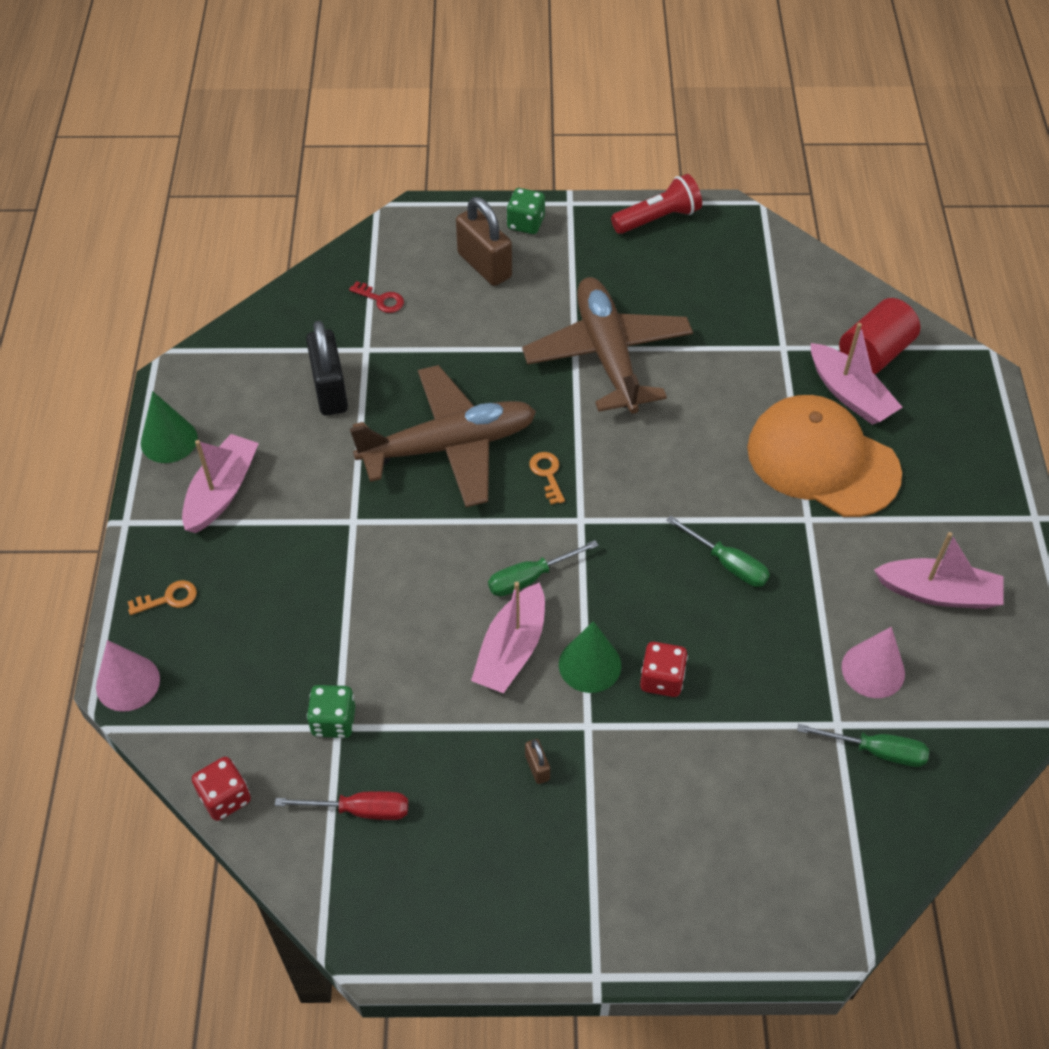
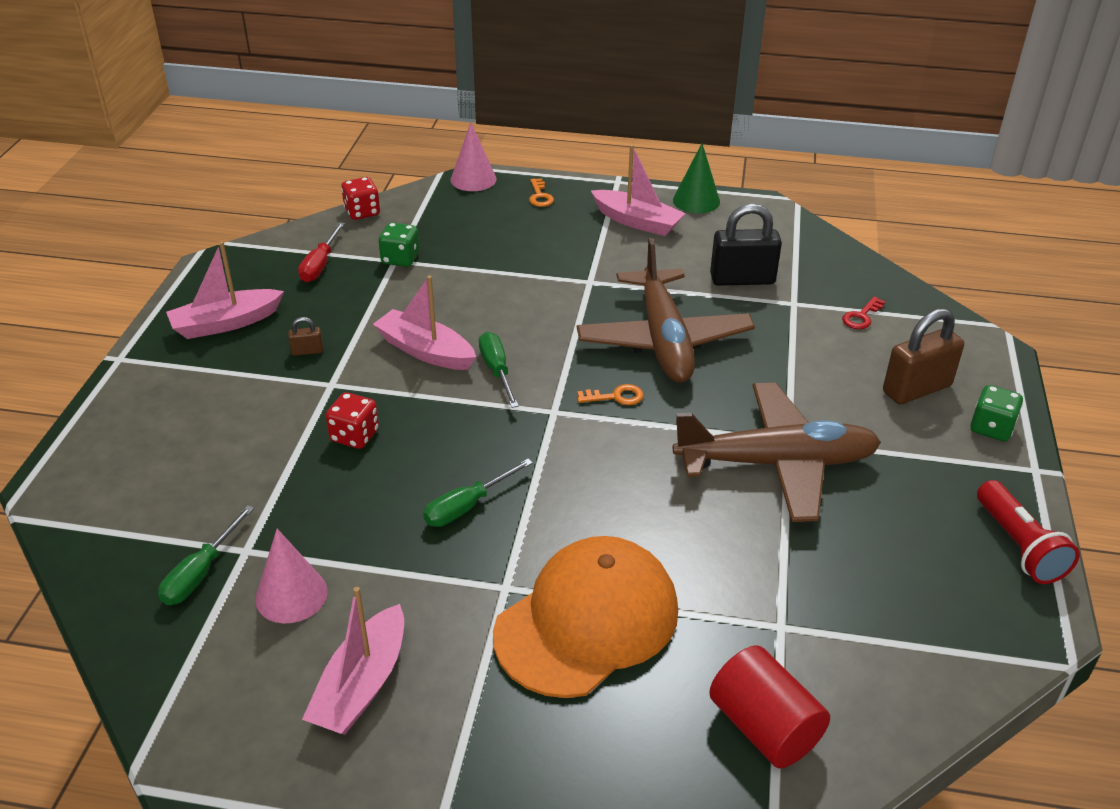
camera: 100 degrees right, 15 degrees down
green cone [559,621,621,693] -> none
pink boat [811,323,902,425] -> pink boat moved to [166,241,284,339]

